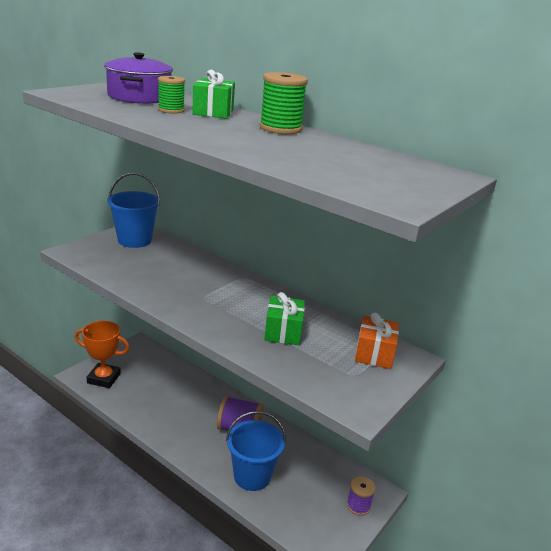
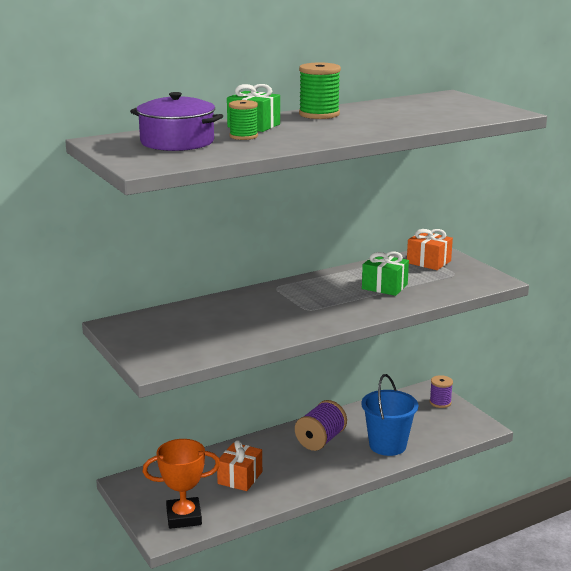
camera: 65 degrees left, 5 degrees down
orange trophy [75,321,130,388] -> orange trophy turned 45 degrees clockwise [143,439,220,529]
blue bucket [107,173,160,248] -> none
none -> orange gift [217,440,262,491]

